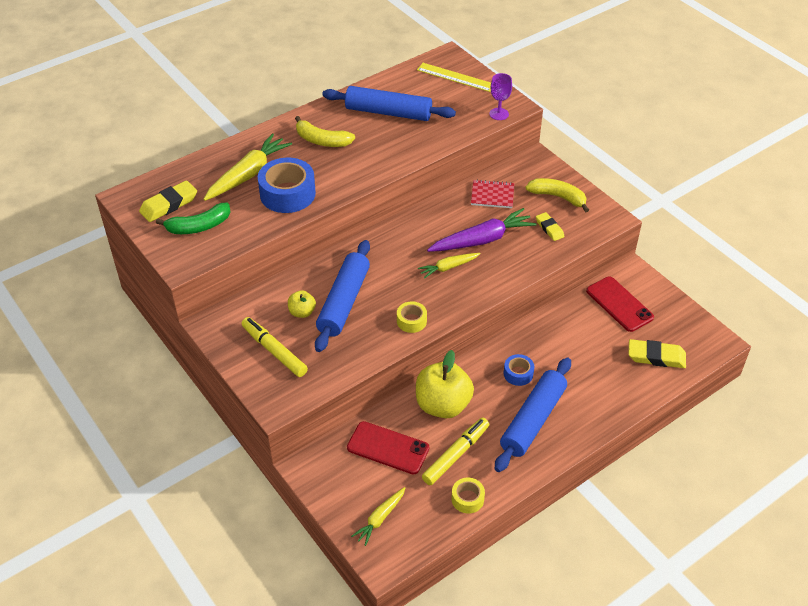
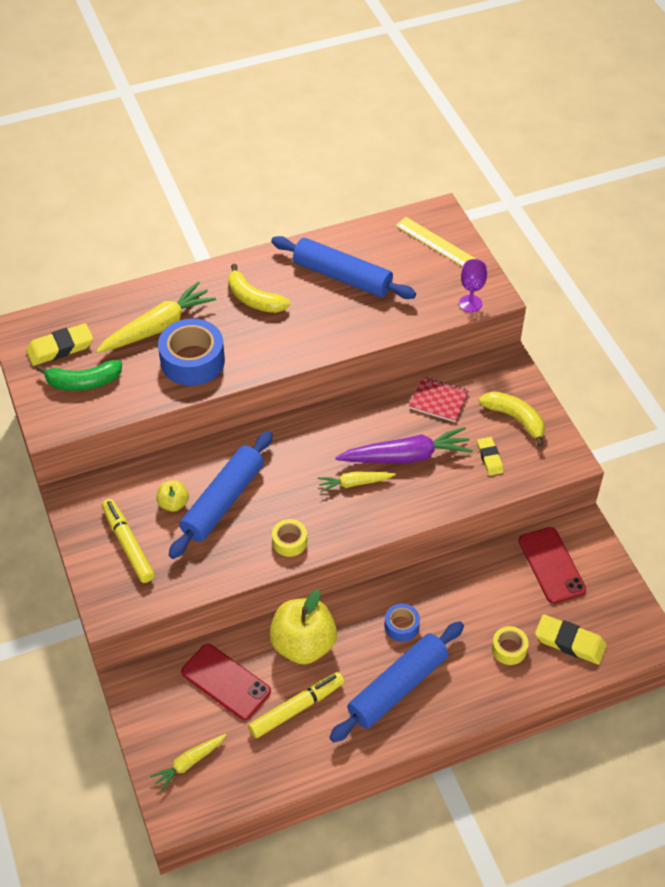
camera: 15 degrees right, 5 degrees up
yellow tape [451,478,485,514] -> yellow tape moved to [492,626,529,665]

